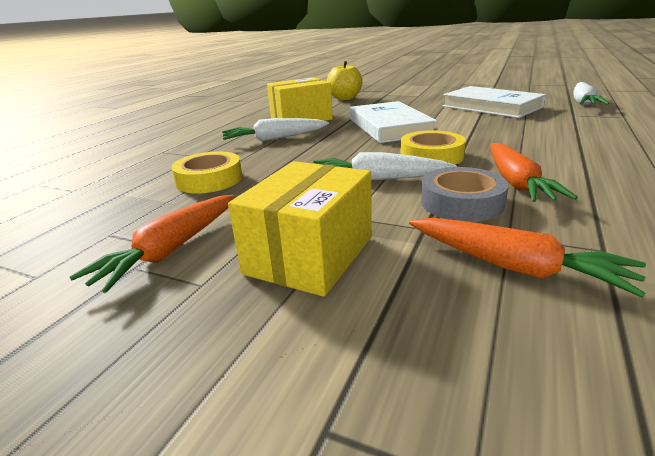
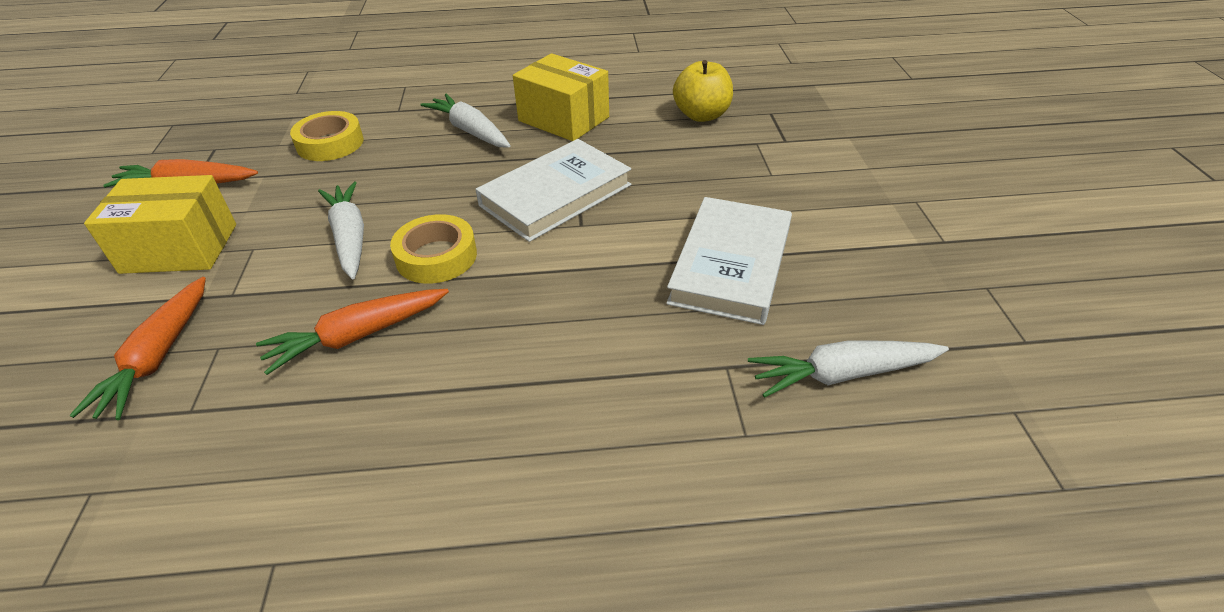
camera: 60 degrees right, 15 degrees up
grey tape [421,167,509,222] -> none

